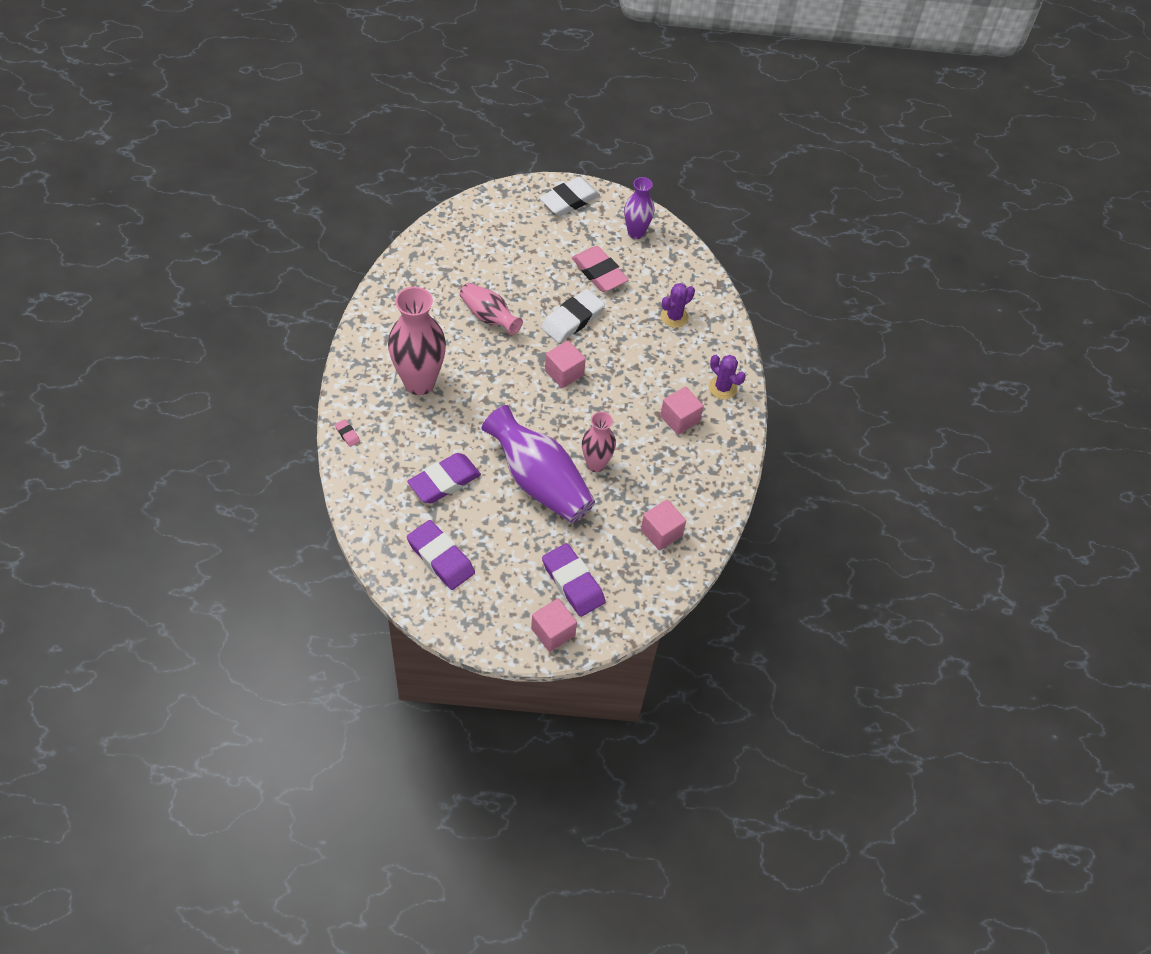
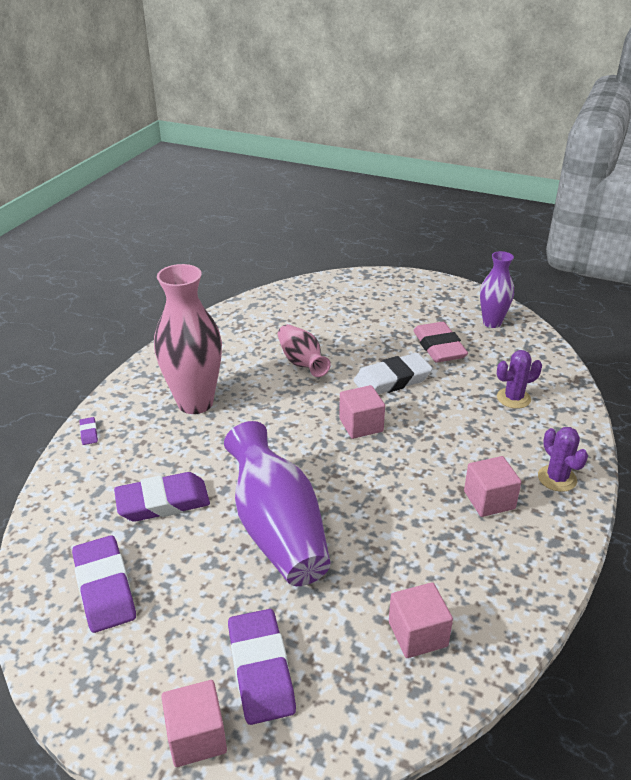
camera: 25 degrees right, 20 degrees down
pink eraser [335,419,360,447] -> purple eraser [79,417,98,445]
white eraser [539,177,600,216] -> none
pink vase [582,412,616,472] -> none

